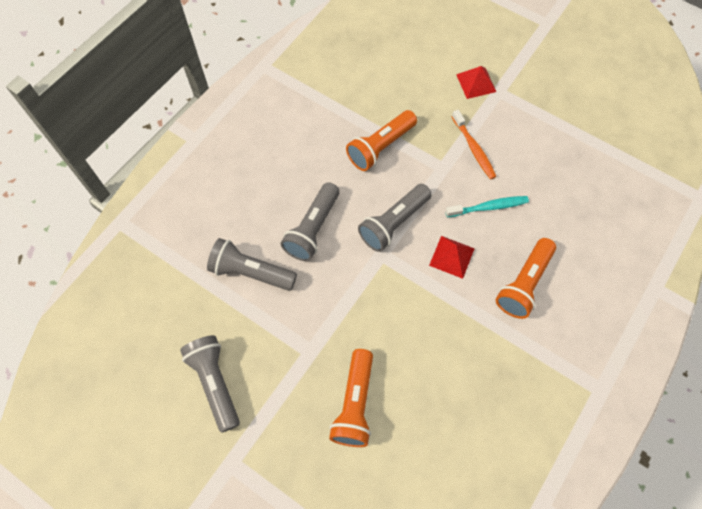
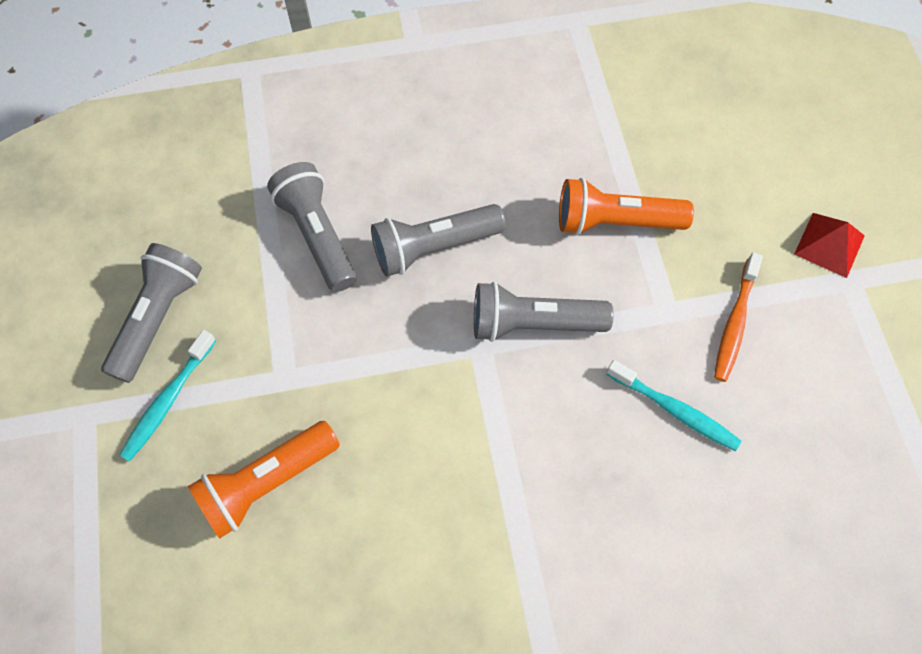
camera: 45 degrees right, 0 degrees up
red pyramid [429,236,475,279] -> none
orange flashlight [496,238,556,319] -> none
none -> turquoise toothbrush [119,330,216,462]

